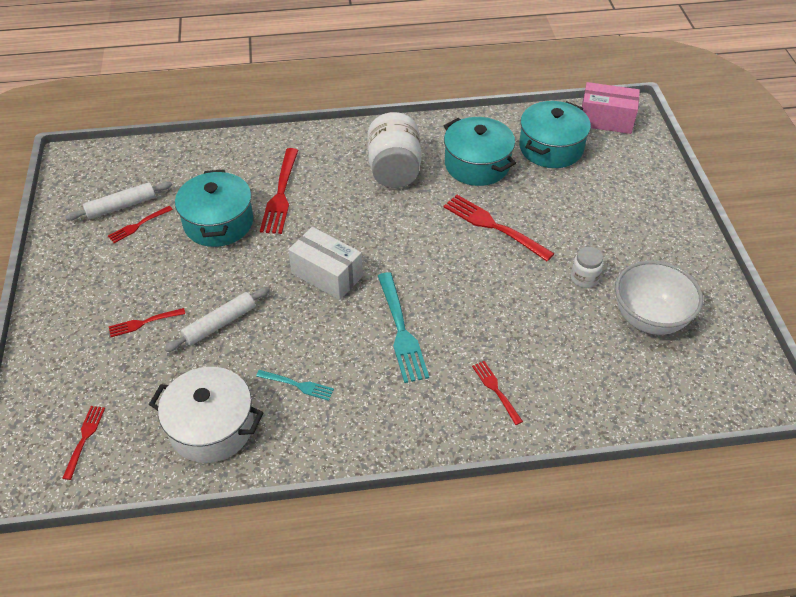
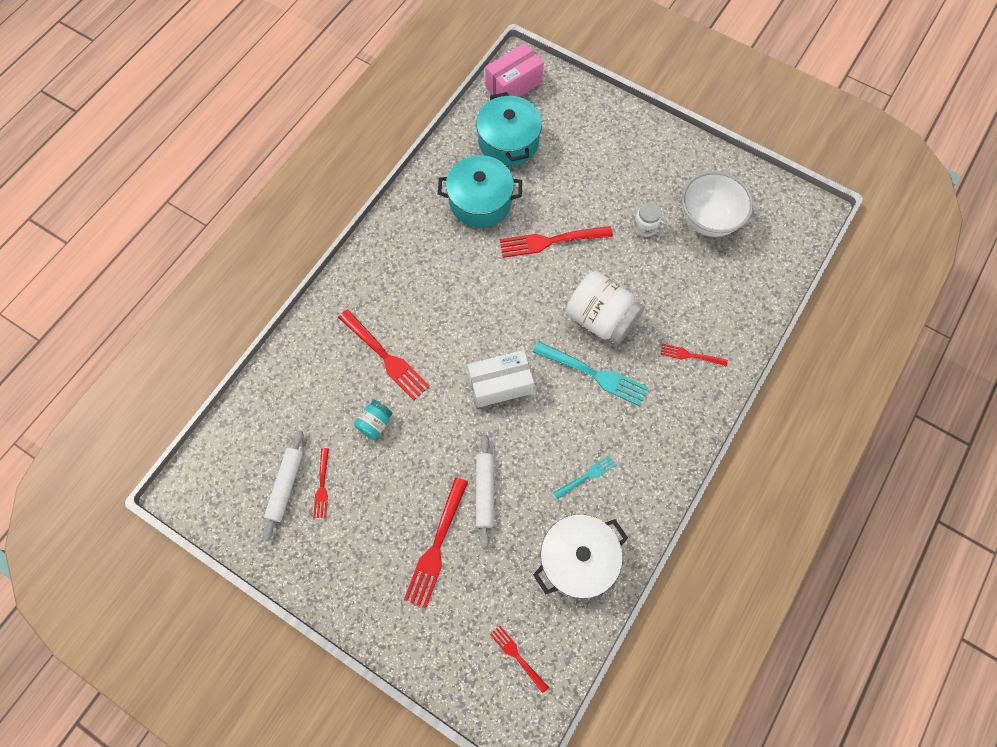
camera: 50 degrees left, 20 degrees up
red fork [109,308,185,337] -> red fork [404,477,468,608], size x1.81
turquoise pot [175,169,253,247] -> turquoise jar [354,400,393,439]
white jar [368,112,421,188] -> white jar moved to [566,271,644,345]

